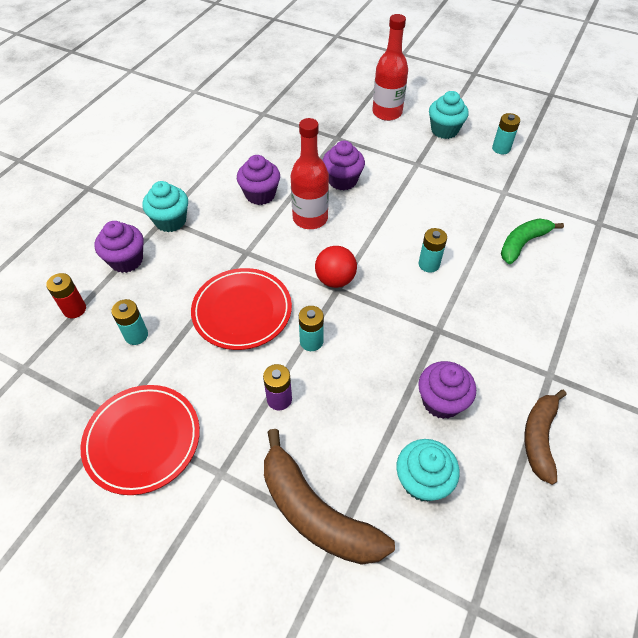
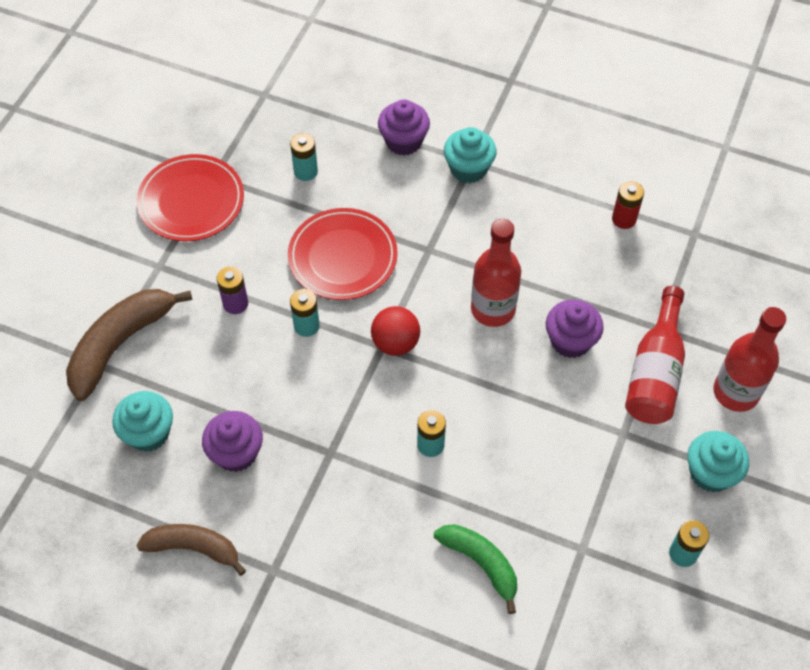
camera: 85 degrees right, 5 degrees up
red battery [46,273,86,318] -> red battery moved to [612,181,644,229]
purple cupcake [237,155,280,205] -> none
none -> red bottle [625,286,685,424]

